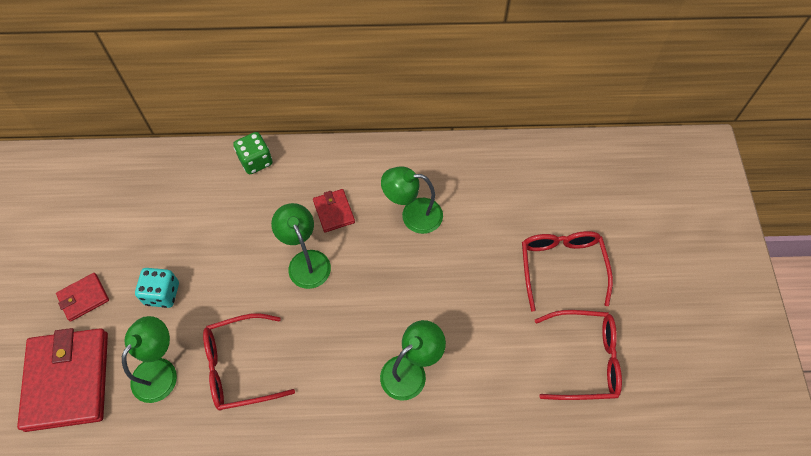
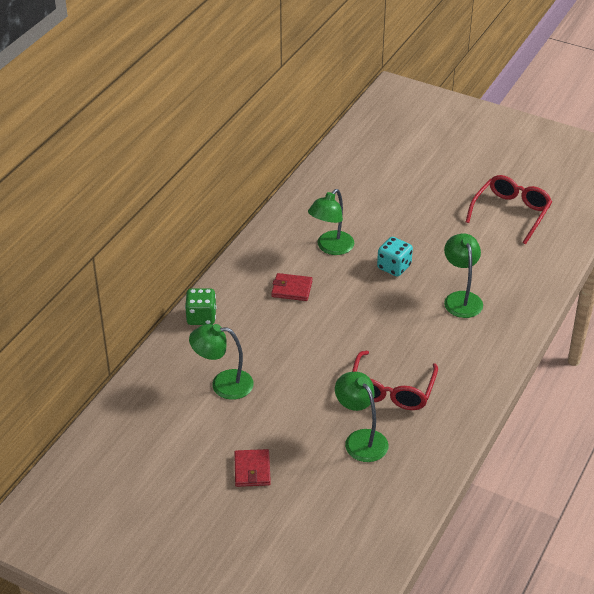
camera: 60 degrees left, 20 degrees down
red wallet [17,328,108,432] -> none
turquoise dice [135,268,179,308] -> turquoise dice moved to [377,237,413,277]
green lamp [271,203,331,289] -> green lamp moved to [189,324,254,400]
red glasses [522,231,613,312] -> none

